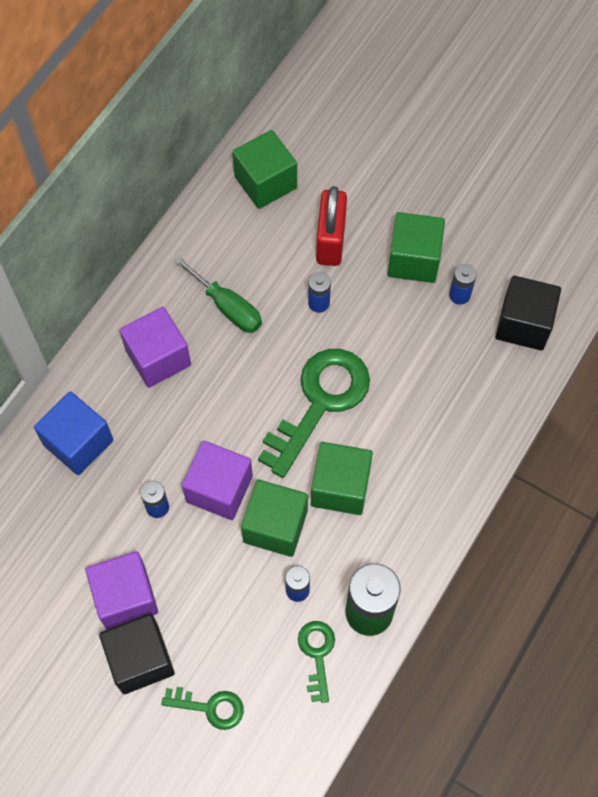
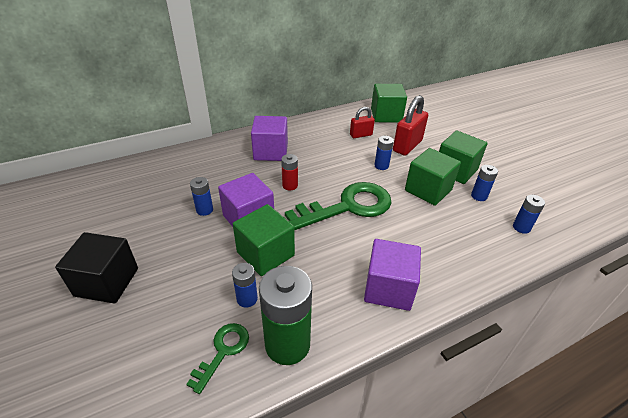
camera: 30 degrees right, 25 degrees down
blue cube [34,391,113,475] -> none
purple cube [85,551,158,630] -> purple cube moved to [364,239,421,311]
green key [161,687,244,730] -> none
green screwdriver [174,256,262,333] -> none
green cube [311,442,373,515] -> green cube moved to [405,148,461,206]
black cube [495,276,561,350] -> blue battery [513,195,545,234]
none -> red battery [281,154,298,190]
none -> red padlock [350,107,375,138]

